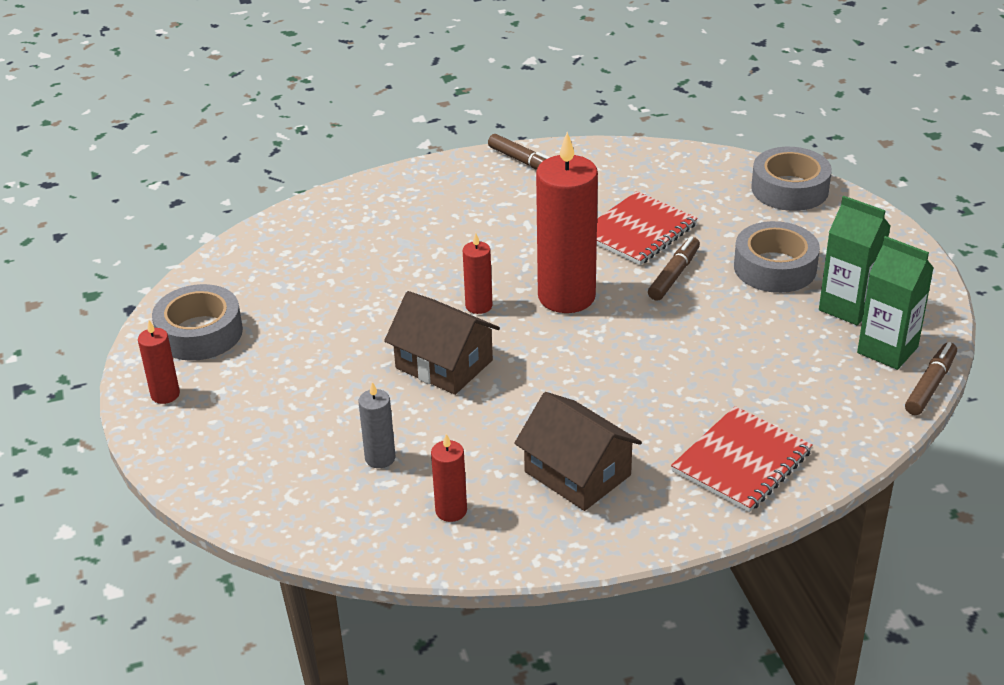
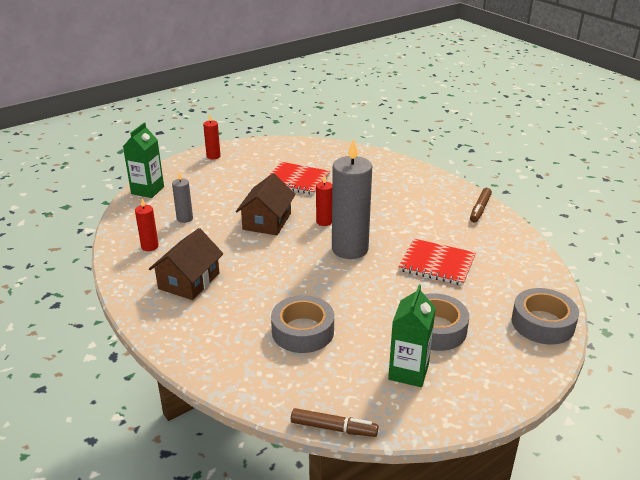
camera: 70 degrees right, 5 degrees down
grey tape [152,284,243,361] -> grey tape moved to [271,295,334,353]
red candle [536,132,598,313] -> grey candle [332,139,372,259]
brown marker [648,237,700,301] -> none
red notebook [671,406,813,512] -> red notebook moved to [266,162,330,195]
green carton [857,236,934,370] -> green carton moved to [123,122,164,198]

